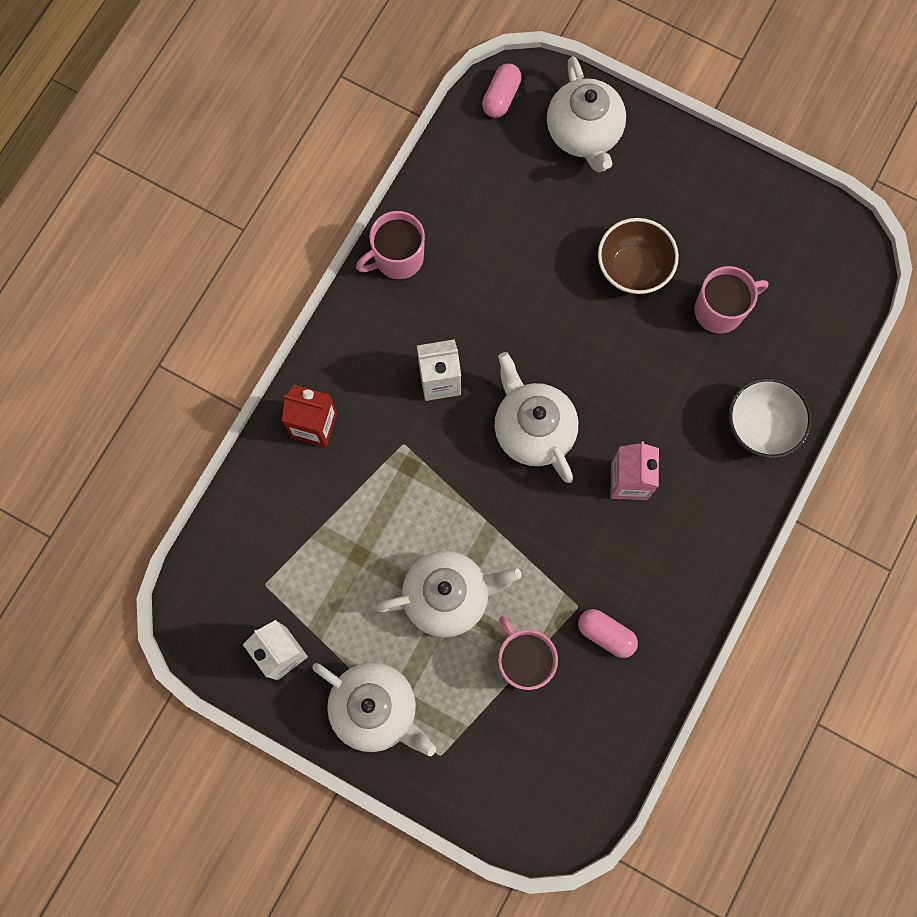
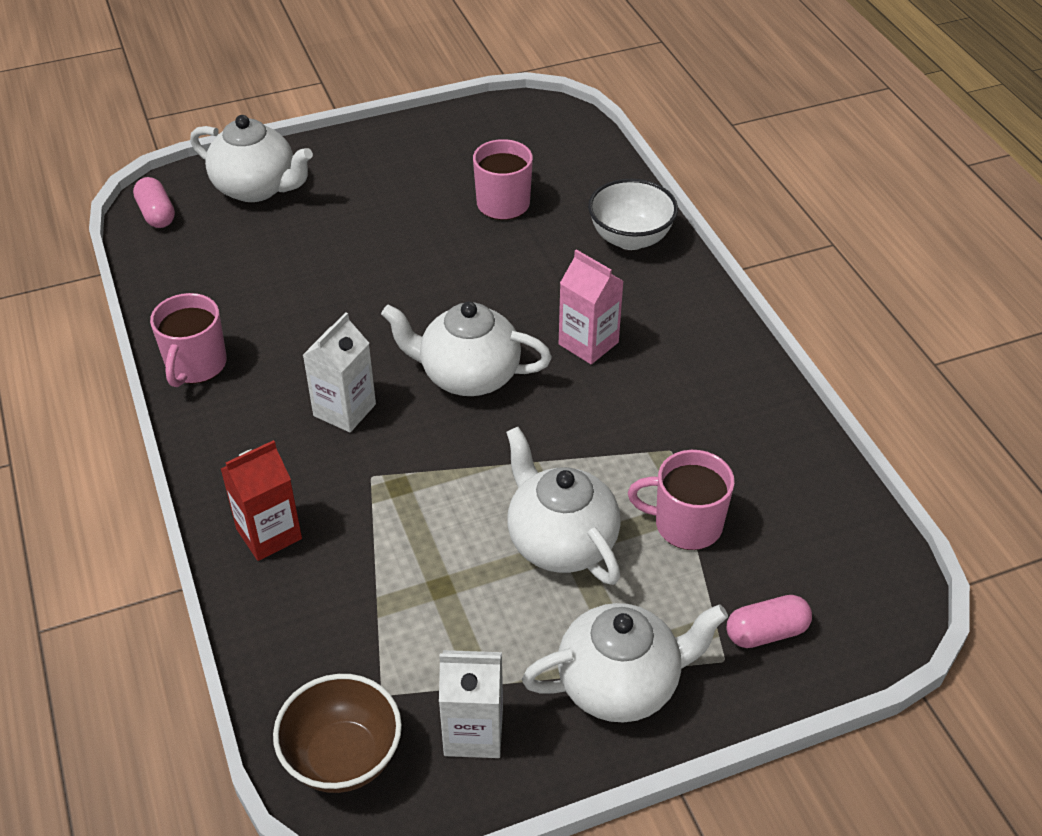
camera: 50 degrees left, 30 degrees down
white teapot [376,551,521,637] -> white teapot turned 60 degrees counterclockwise [506,427,621,585]
pink capsule [578,609,638,658] -> pink capsule moved to [726,595,812,648]
brown bowl [598,218,679,294] -> brown bowl moved to [273,674,402,793]

